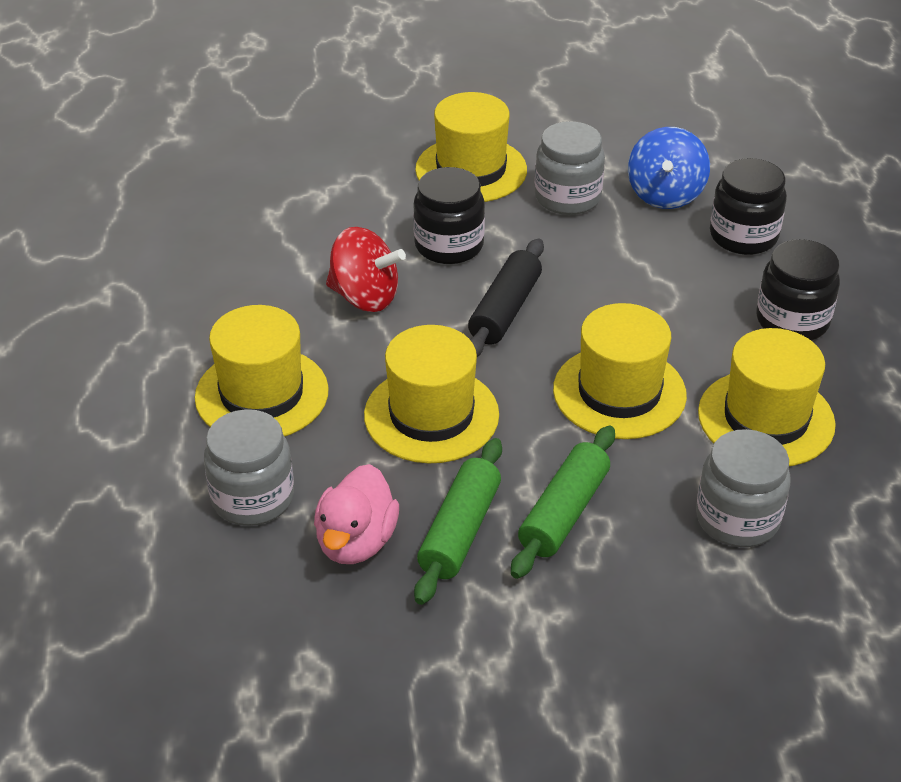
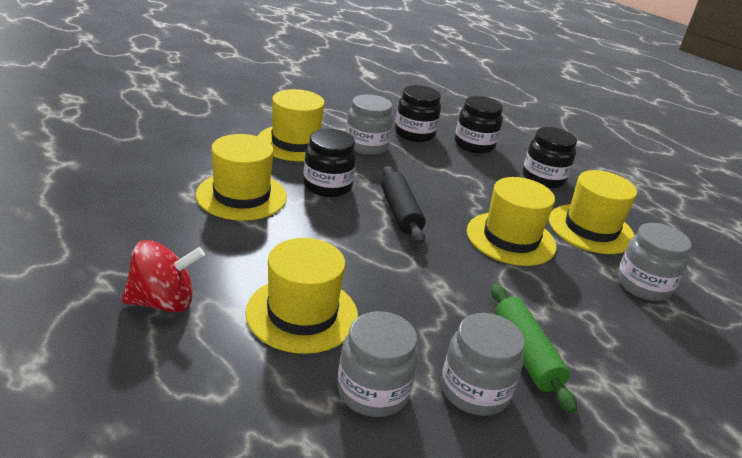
camera: 40 degrees left, 10 degrees down
pink duck [314,464,399,564] -> grey jar [441,313,525,416]
red spinning top [326,227,406,312] -> red spinning top moved to [122,240,205,313]
yellow hat [364,325,499,463] -> yellow hat moved to [196,134,287,221]
green rolling pin [511,425,615,579] -> none
blue spinning top [628,127,710,209] -> black jar [395,85,441,142]

